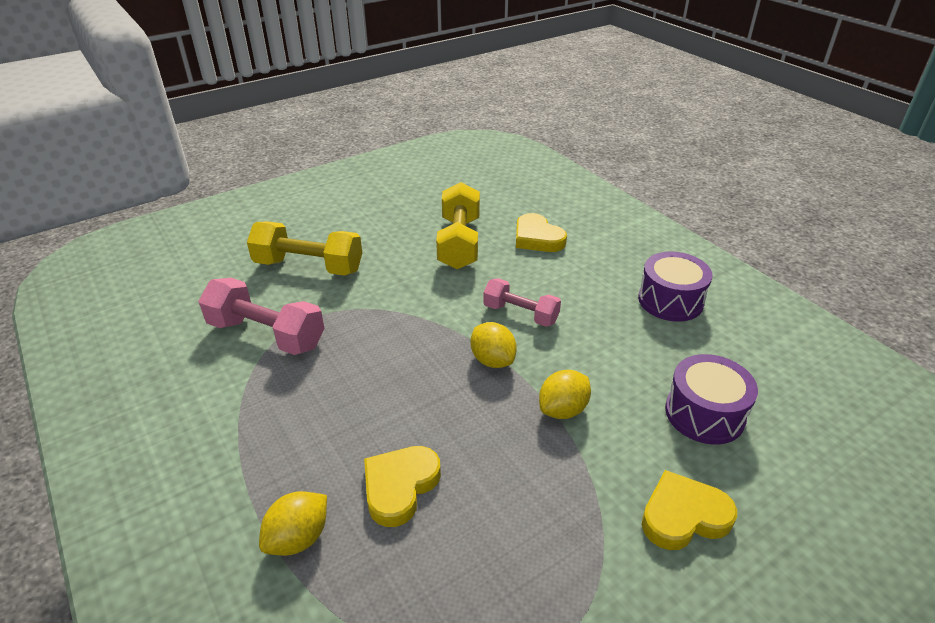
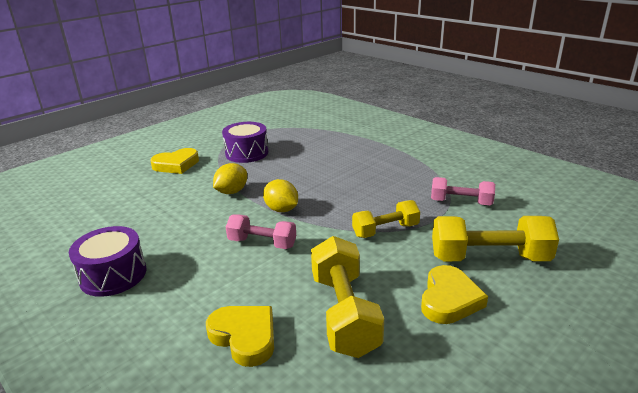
camera: 170 degrees right, 10 degrees down
pink dumbbell [198,278,325,355] -> pink dumbbell [431,177,495,205], size x0.64
yellow lemon [259,491,327,556] -> none
yellow heart [364,446,441,527] -> yellow heart moved to [421,265,488,324]
purple drum [665,354,758,445] -> purple drum moved to [222,122,268,163]
none -> yellow dumbbell [352,200,420,238]

